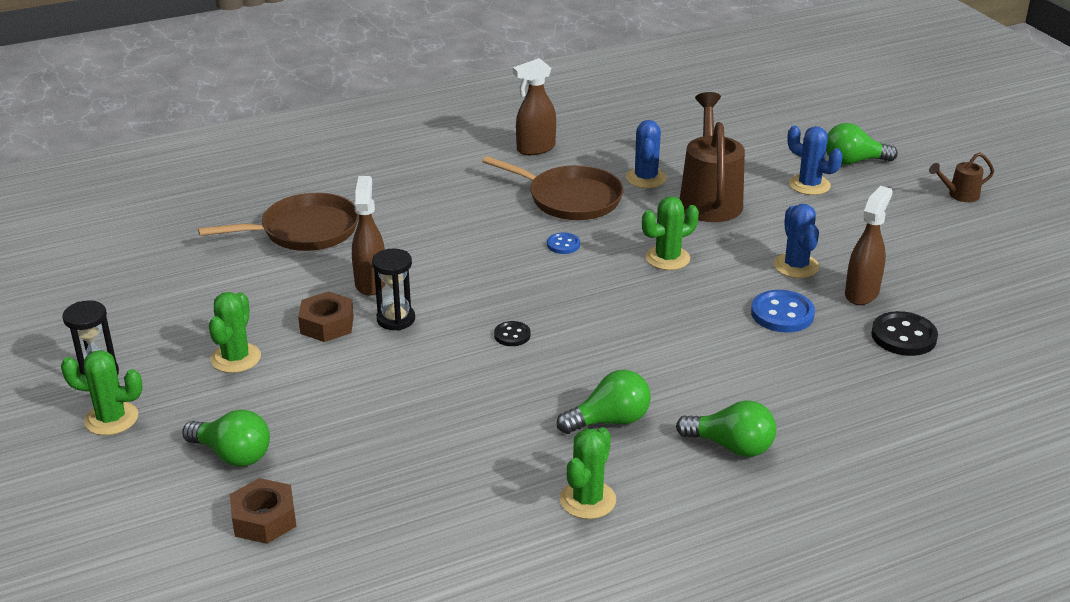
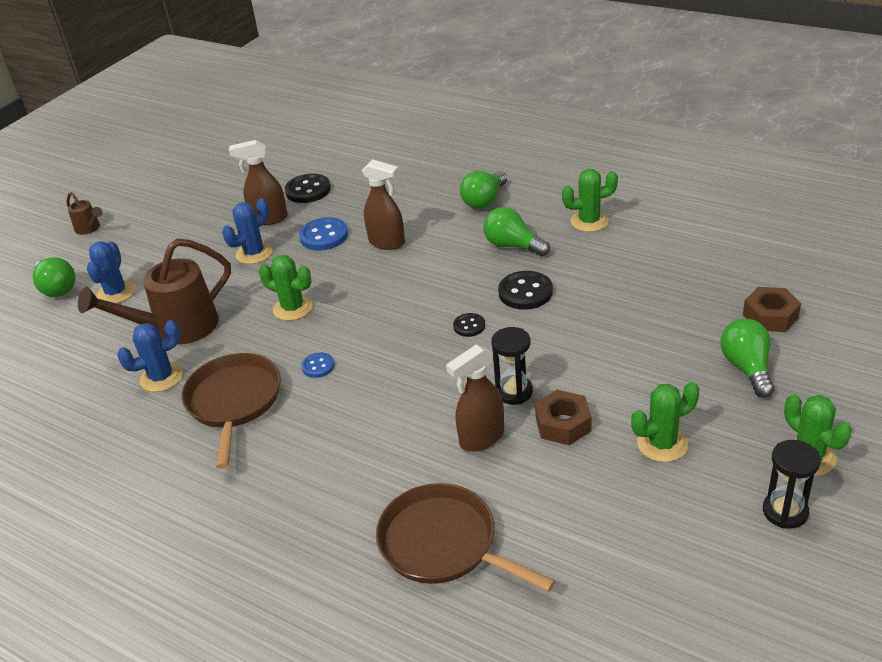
camera: 120 degrees left, 5 degrees up
brown spray bottle [513,58,556,155] -> brown spray bottle moved to [362,159,405,250]
green light bulb [676,400,776,457] -> green light bulb turned 135 degrees counterclockwise [460,171,507,209]
none -> black button [498,271,553,310]

